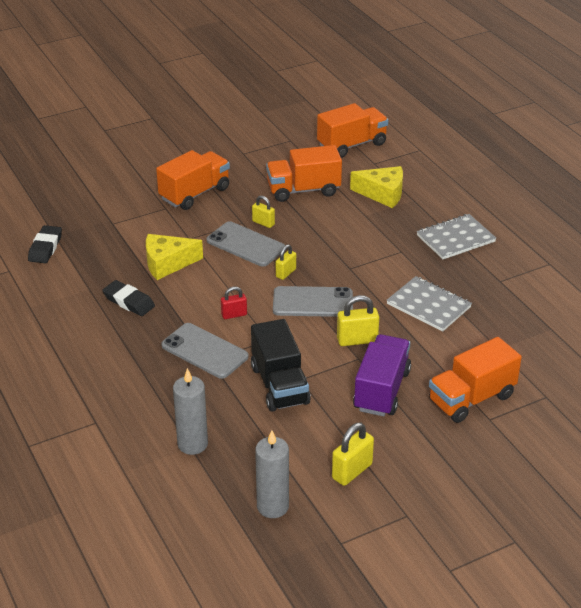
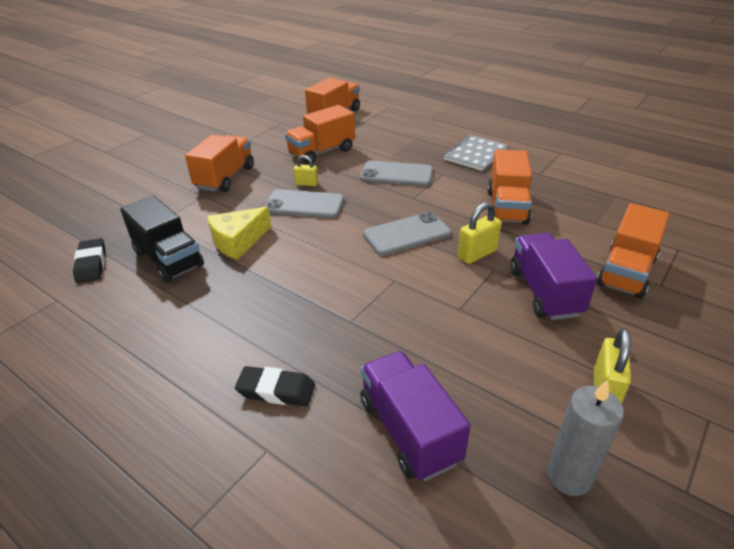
camera: 25 degrees left, 0 degrees up
black eraser [103,280,155,316] -> black eraser moved to [235,366,315,406]
grey phone [161,323,249,379] -> grey phone moved to [360,161,433,186]
grey candle [173,368,208,455] -> purple truck [360,351,470,481]
red padlock [221,287,247,319] -> none
black truck [251,319,311,412] -> black truck moved to [120,195,204,283]
yellow padlock [276,244,296,280] -> none
yellow cheese [350,166,403,208] -> none
grey notebook [387,276,472,332] -> orange truck [487,150,532,225]

